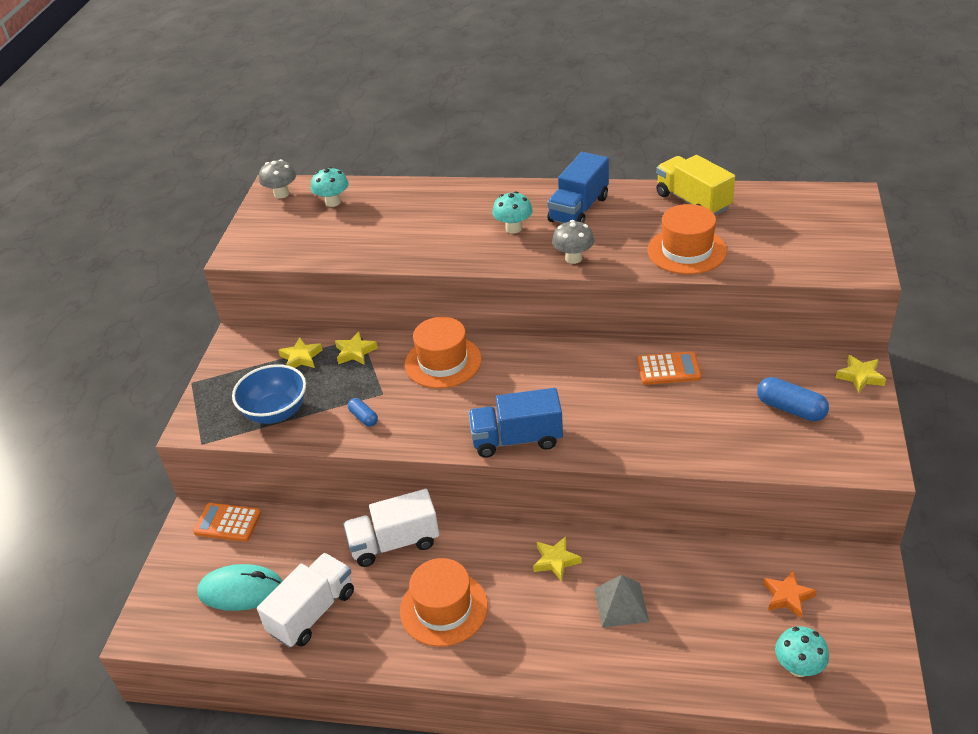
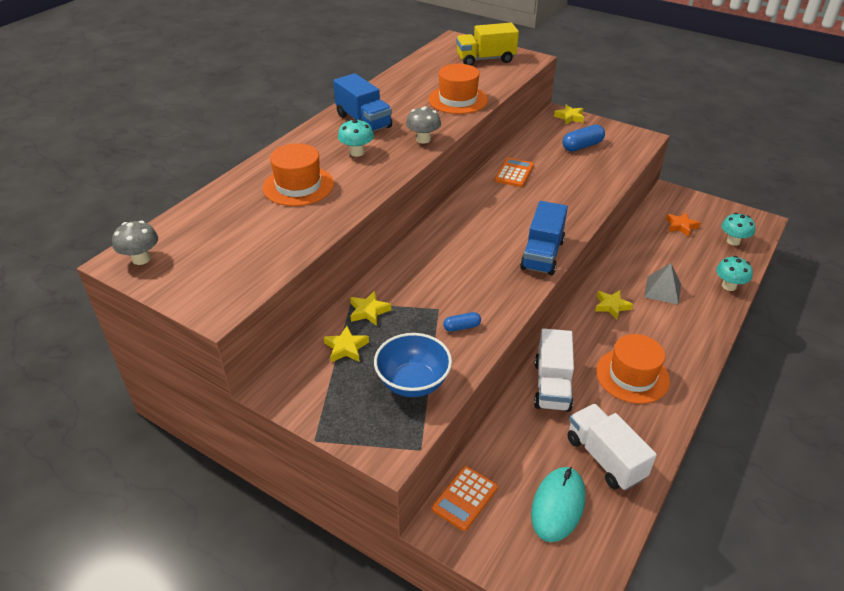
camera: 70 degrees left, 0 degrees up
turquoise mushroom [311,167,349,207] -> turquoise mushroom moved to [716,256,753,291]
orange hat [405,317,482,388] -> orange hat moved to [263,143,334,206]
yellow truck [656,155,735,216] -> yellow truck moved to [456,23,519,66]

